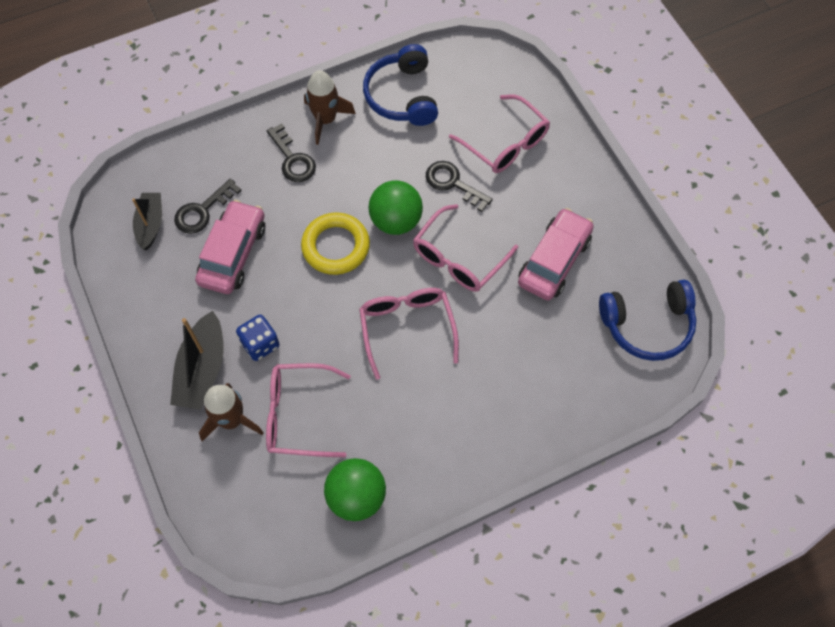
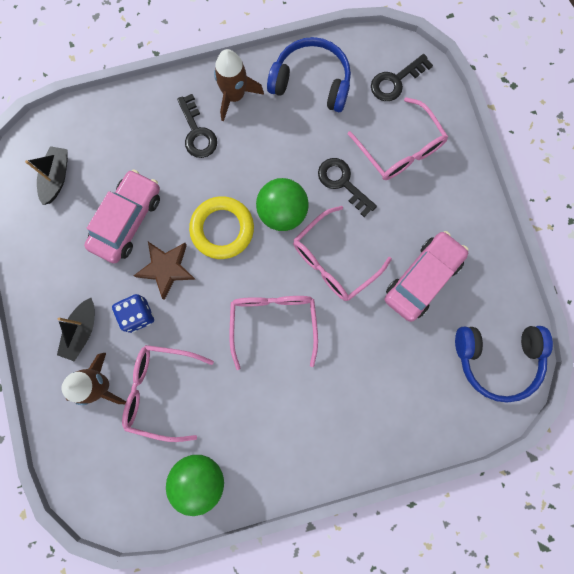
camera: 10 degrees right, 15 degrees up
black boat [170,311,224,410] -> black boat [57,298,95,362], size x0.67
black key [174,179,242,234] -> black key moved to [371,54,433,101]
blue headphones [363,44,438,126] -> blue headphones turned 105 degrees clockwise [267,37,351,112]
none -> brown star [134,242,196,300]

